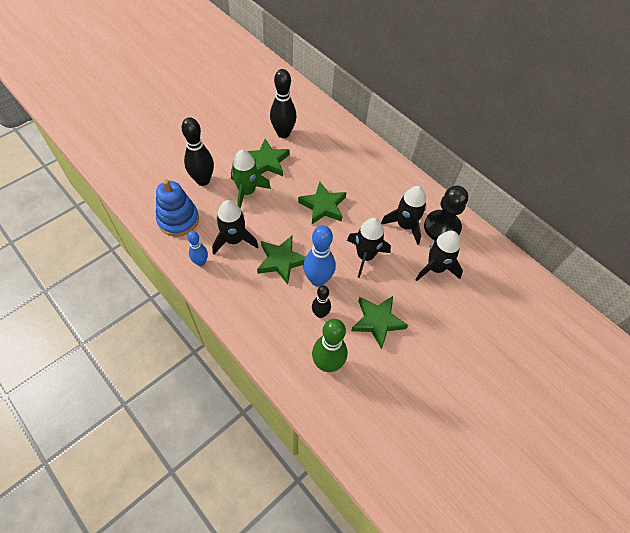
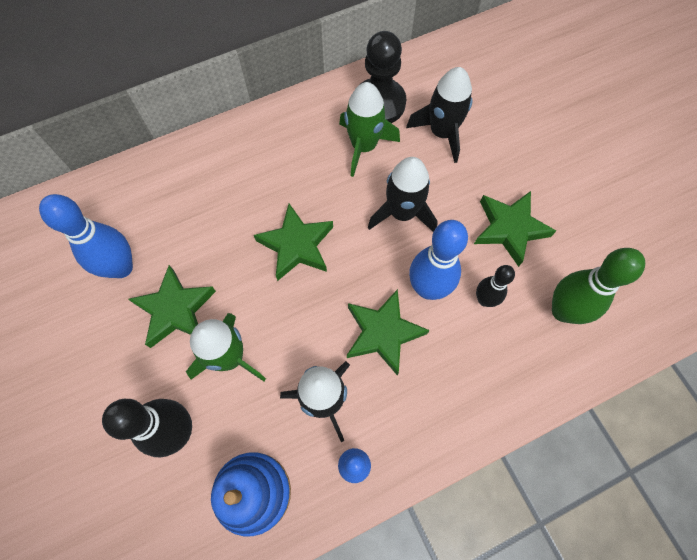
camera: 70 degrees left, 10 degrees up
black bowling pin [270,69,297,138] -> blue bowling pin [39,194,133,278]
black rocket [381,186,426,245] -> green rocket [339,82,400,177]

